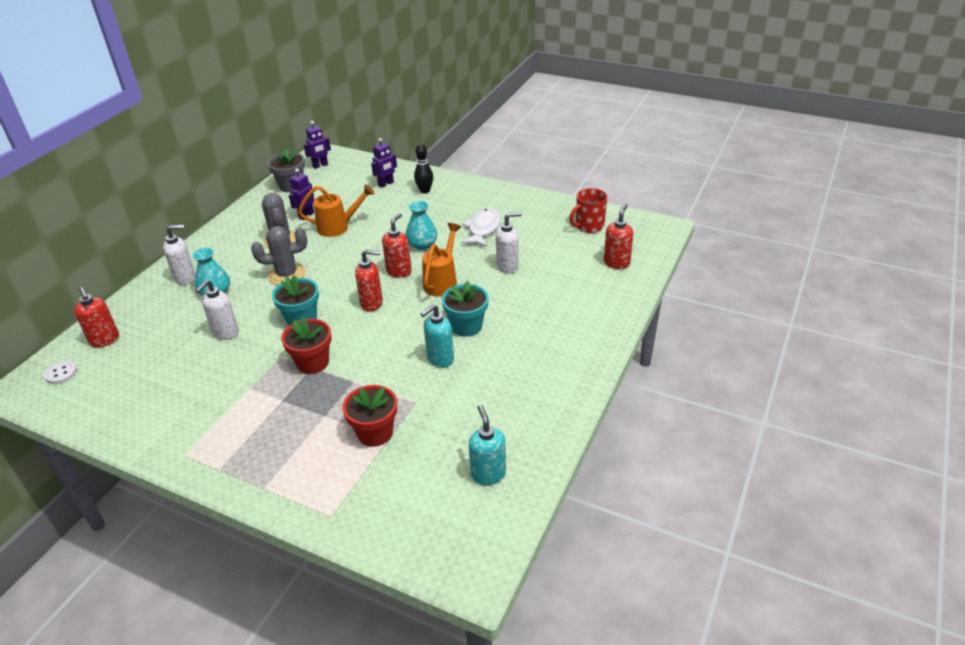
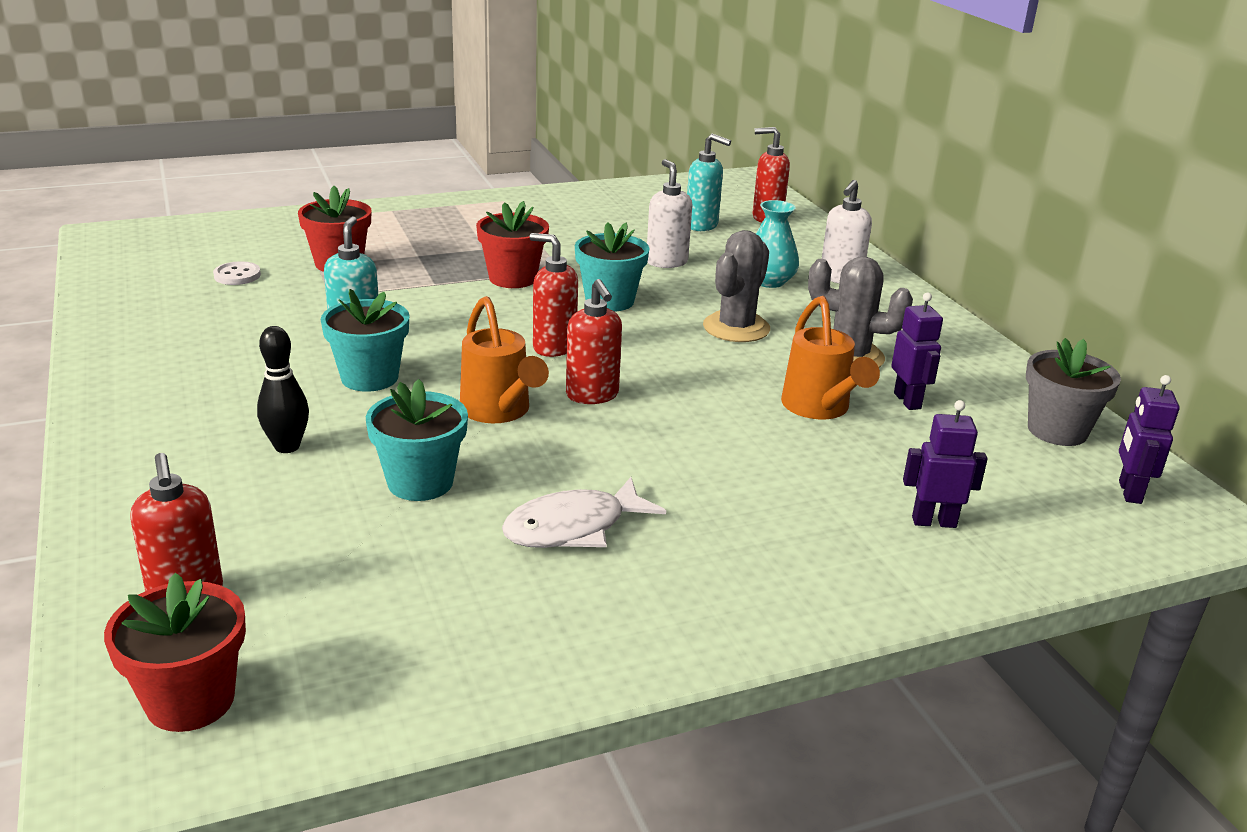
camera: 130 degrees right, 10 degrees down
white button [44,361,77,384] -> white button moved to [213,261,261,285]
orange watering can [298,184,375,237] -> orange watering can turned 45 degrees counterclockwise [781,296,880,420]
red soap dispenser [355,249,383,312] -> red soap dispenser turned 75 degrees clockwise [530,233,578,357]
purple robot [371,138,397,188] -> purple robot turned 90 degrees clockwise [903,400,987,528]
turquoise vase [406,201,437,250] -> none
black bowling pin [414,144,433,193] -> black bowling pin moved to [257,326,309,453]
white fish [461,209,501,247] -> white fish turned 90 degrees clockwise [502,477,666,548]
turquoise soap dispenser [469,405,506,485] -> turquoise soap dispenser moved to [687,134,731,231]
white soap dispenser [496,212,522,274] -> turquoise flower pot [366,379,468,501]
red mug [569,188,607,233] -> none
none -> red flower pot [104,573,246,732]

